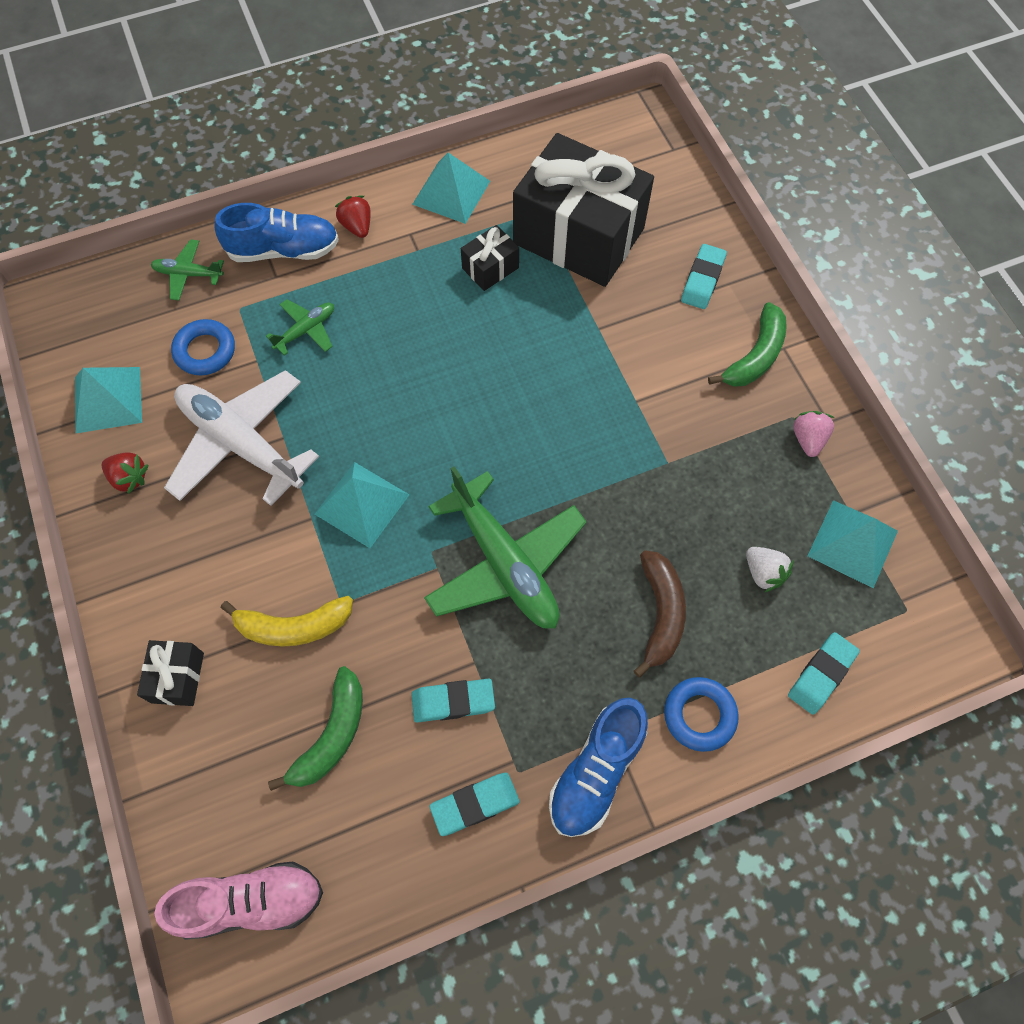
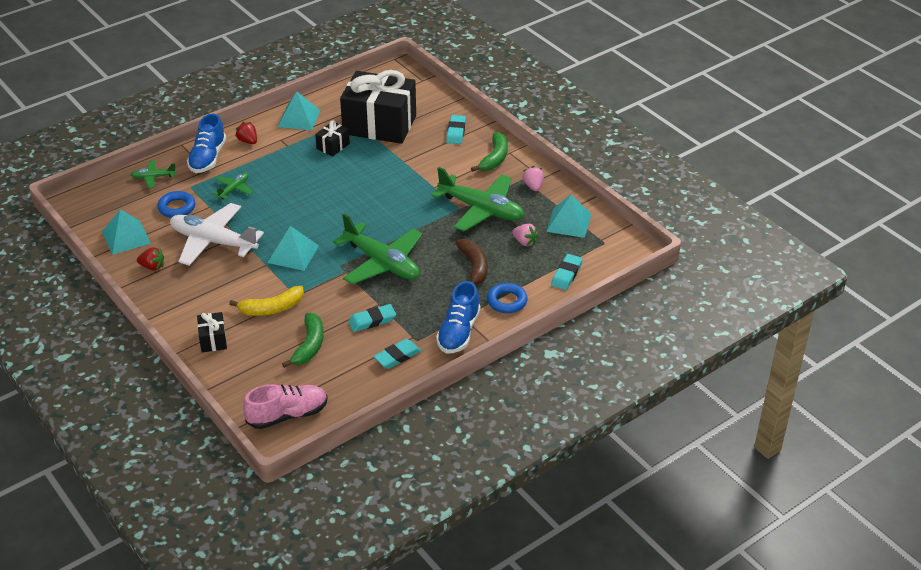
camera: 15 degrees left, 25 degrees down
blue shoe [215,203,339,262] -> blue shoe turned 120 degrees clockwise [187,114,226,173]
white strawberry [746,547,793,592] -> pink strawberry [512,224,539,246]
none -> green plane [432,167,524,232]

